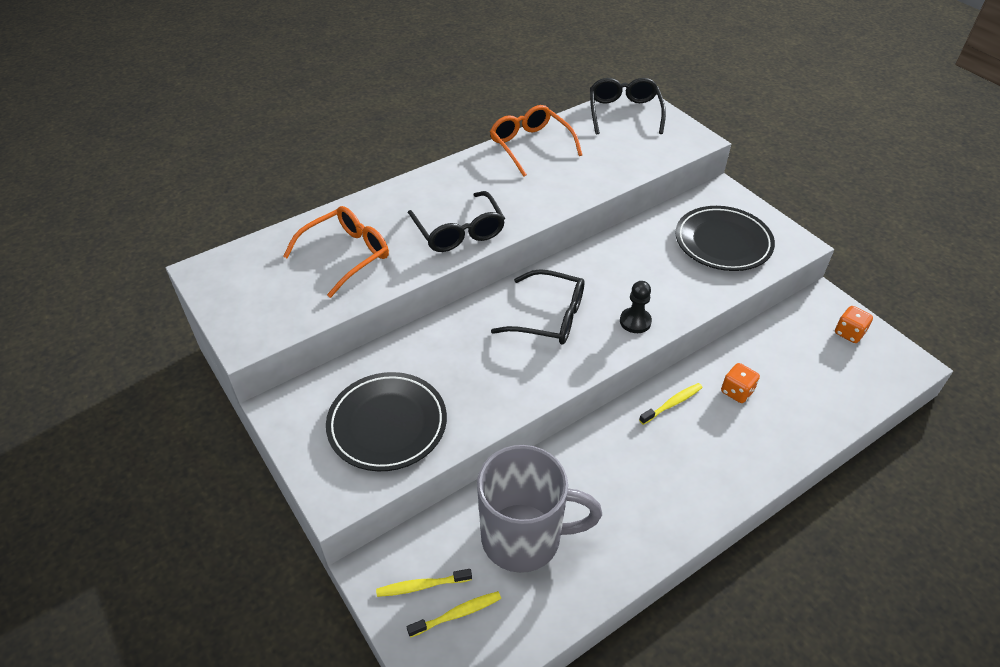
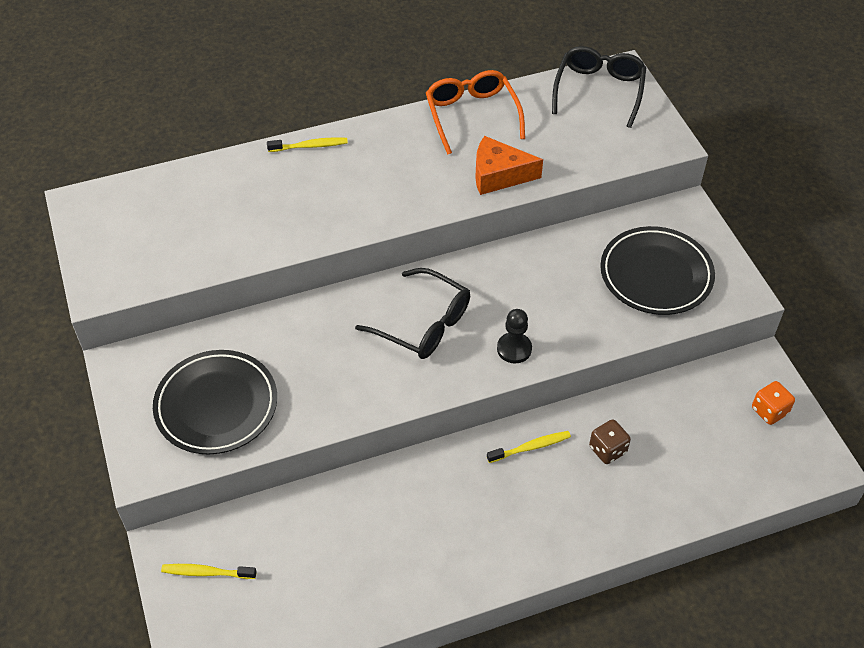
camera: 15 degrees right, 5 degrees up
orange glasses [283,206,389,298] -> none
yellow toothbrush [407,591,501,638] -> yellow toothbrush moved to [267,137,348,152]
black glasses [408,191,505,252] -> none
grey mug [477,445,602,573] -> none
orange dice [721,363,760,403] -> brown dice [589,419,631,464]
none -> orange cheese [475,136,543,195]

